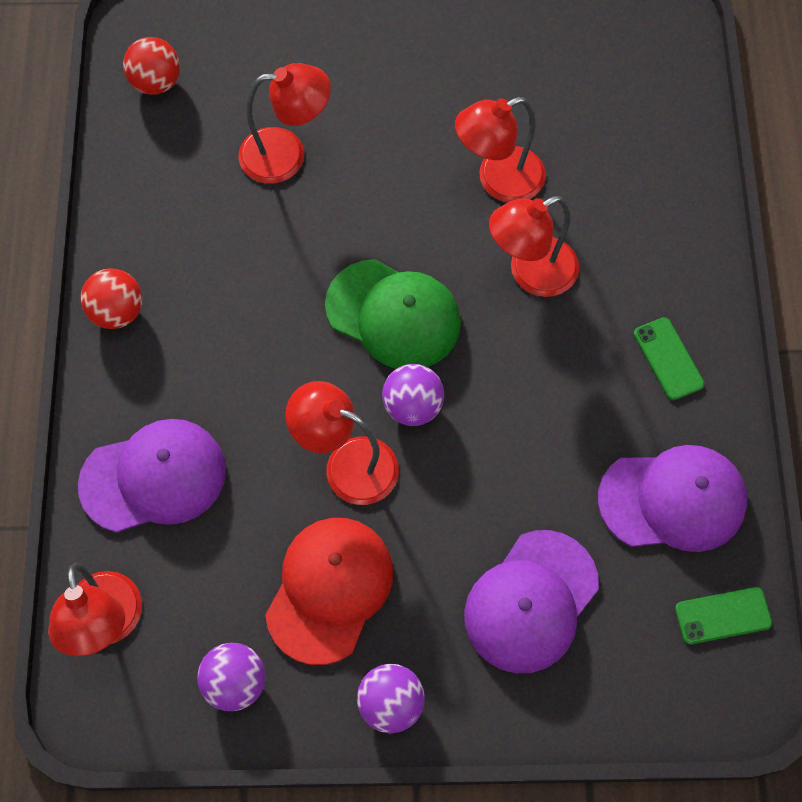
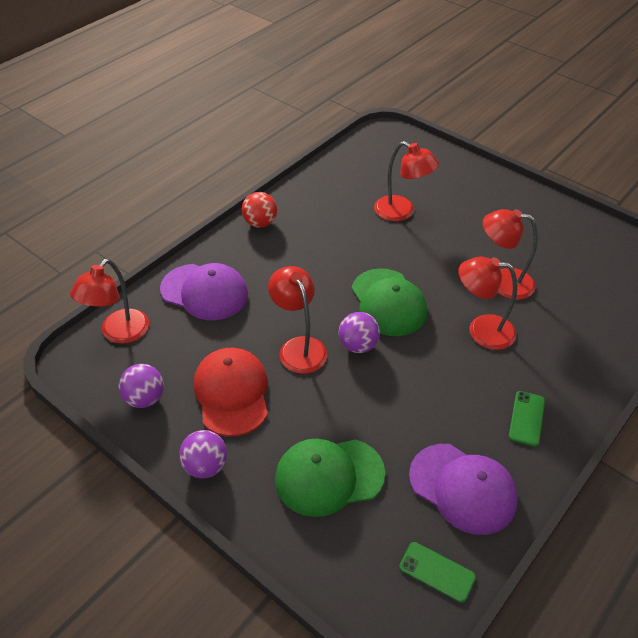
camera: 40 degrees right, 20 degrees down
red ball [123,37,180,95] -> none
red cap [265,518,393,665] -> red cap turned 75 degrees counterclockwise [193,348,268,436]
purple cap [464,530,599,673] -> green cap [275,439,385,517]

